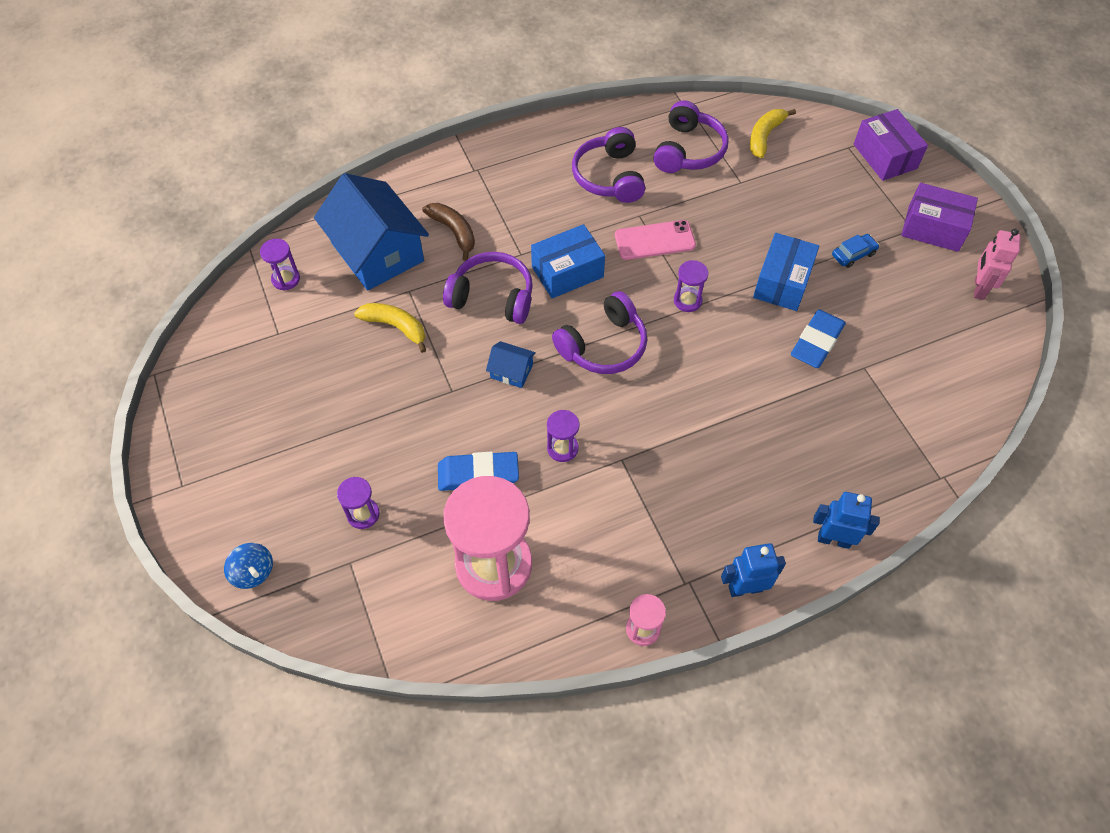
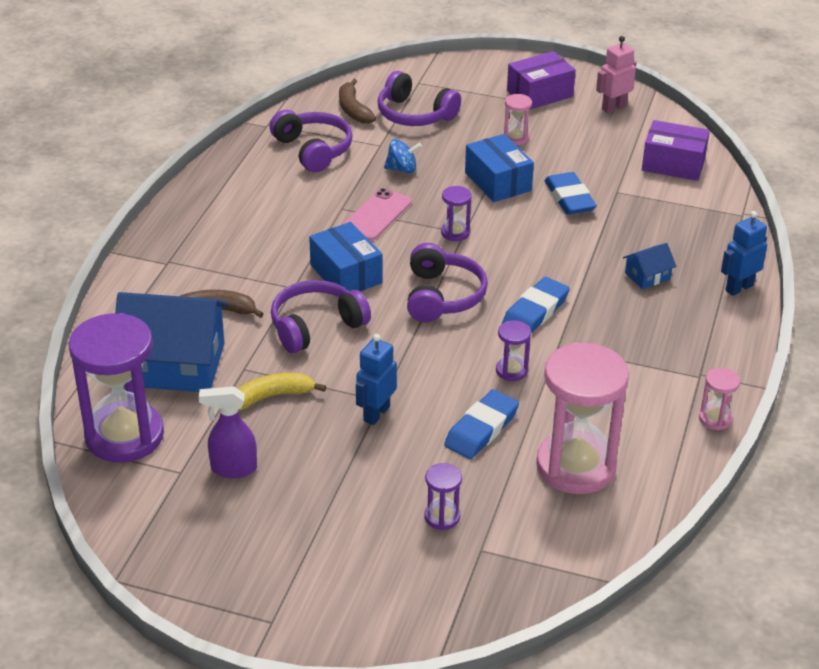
camera: 50 degrees left, 20 degrees down
blue spinning top [224,543,273,589] -> blue spinning top moved to [384,139,422,174]
purple hourglass [260,239,300,290] -> purple hourglass [69,313,164,463], size x2.30
blue house [486,341,536,388] -> blue house moved to [623,243,676,289]
blue box [531,224,605,298] -> blue box turned 45 degrees counterclockwise [309,222,383,292]
purple headphones [572,127,645,203] -> purple headphones moved to [378,71,461,126]
blue robot [721,543,786,597] -> blue robot moved to [356,334,397,425]
yellow banana [750,109,796,158] -> brown banana [339,79,376,124]
blue car [832,234,879,268] -> pink hourglass [503,94,532,145]
purple box [854,109,928,181] -> purple box moved to [642,120,710,181]
pink robot [974,229,1020,300] -> pink robot turned 90 degrees clockwise [596,36,636,113]
none -> purple spray bottle [199,386,257,478]
none -> blue eraser [502,277,570,333]

